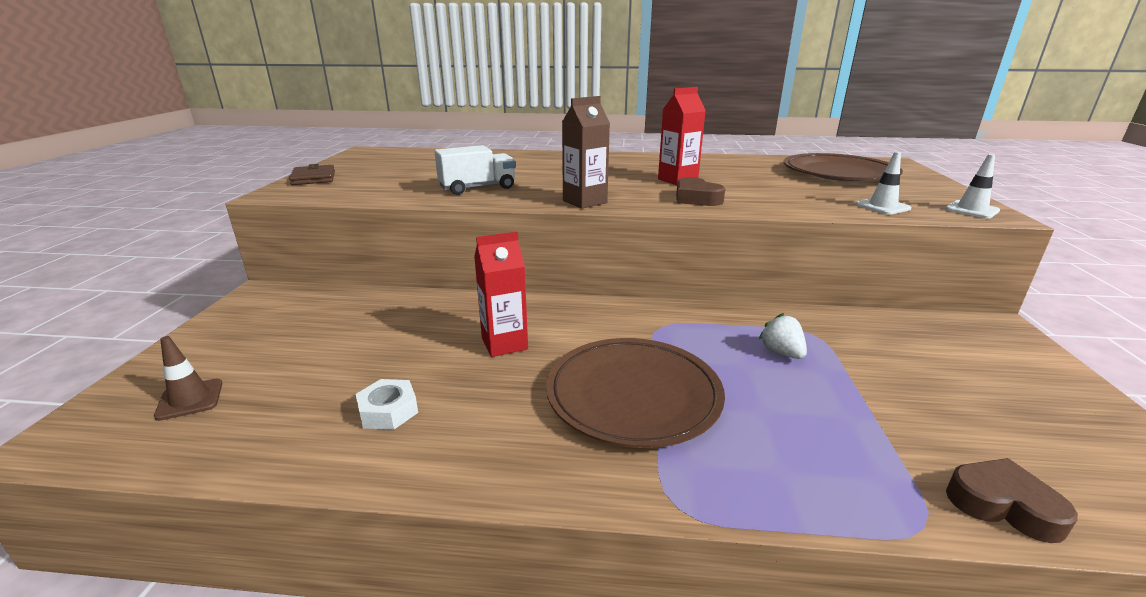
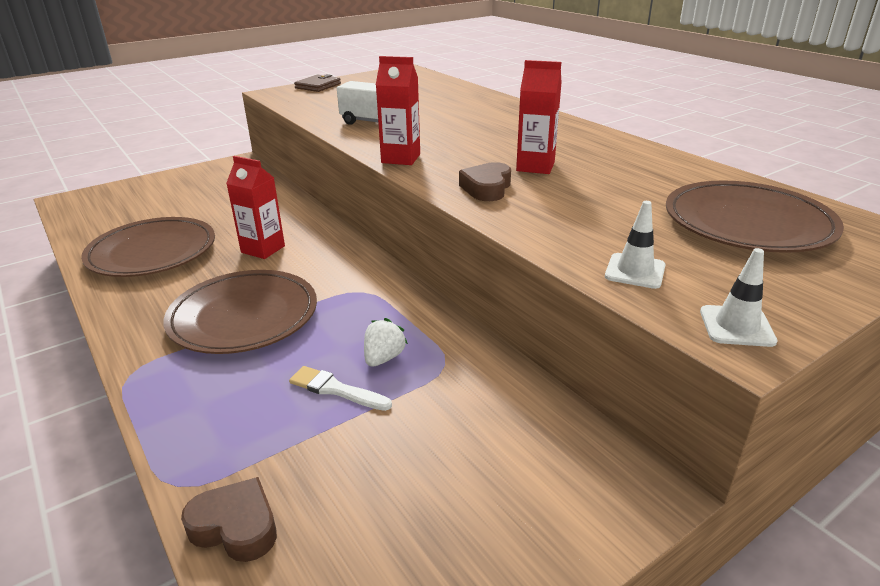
camera: 50 degrees right, 5 degrees up
brown traffic cone [154,336,222,421] -> none
white nut [356,379,418,430] -> brown plate [81,217,215,277]
brown carton [562,96,610,209] -> red carton [376,56,420,165]
brown heart [946,458,1078,543] -> brown heart turned 60 degrees counterclockwise [181,477,277,562]
none -> white brush [289,366,392,411]

